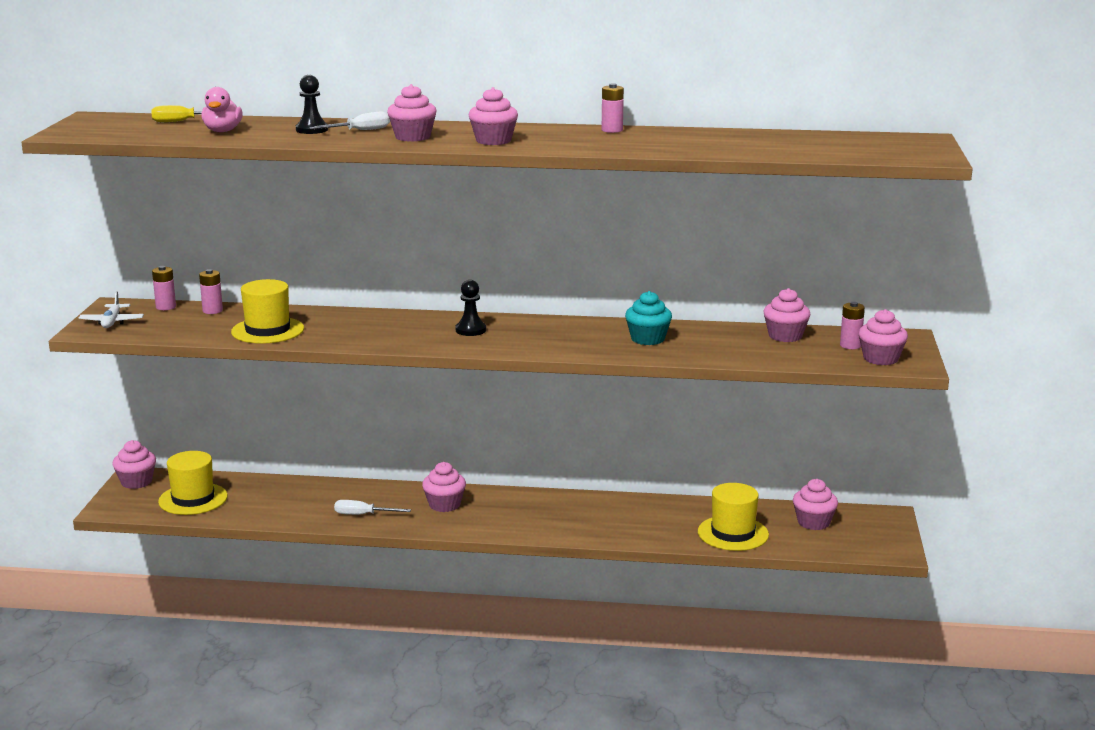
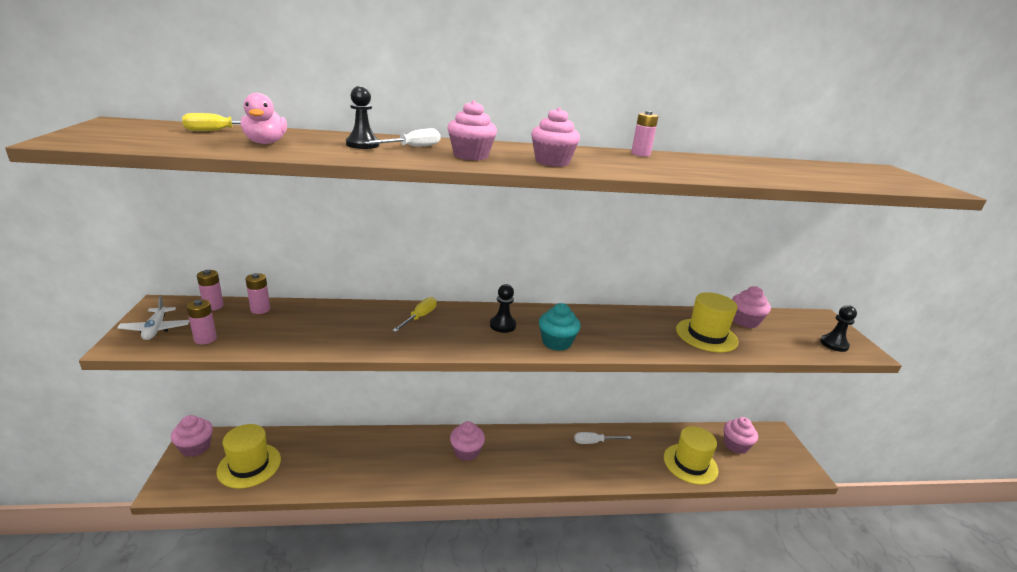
camera: 15 degrees left, 5 degrees up
yellow hat [231,279,304,344] -> yellow hat moved to [676,292,739,353]
white screwdriver [334,500,411,515] -> white screwdriver moved to [574,432,631,444]
turquoise cupcake [625,291,672,345] -> turquoise cupcake moved to [539,303,581,351]
pink battery [840,302,865,349] -> pink battery moved to [186,299,217,345]
pink cupcake [858,309,908,365] -> black pawn [820,305,857,352]
none -> yellow screwdriver [392,297,437,332]

